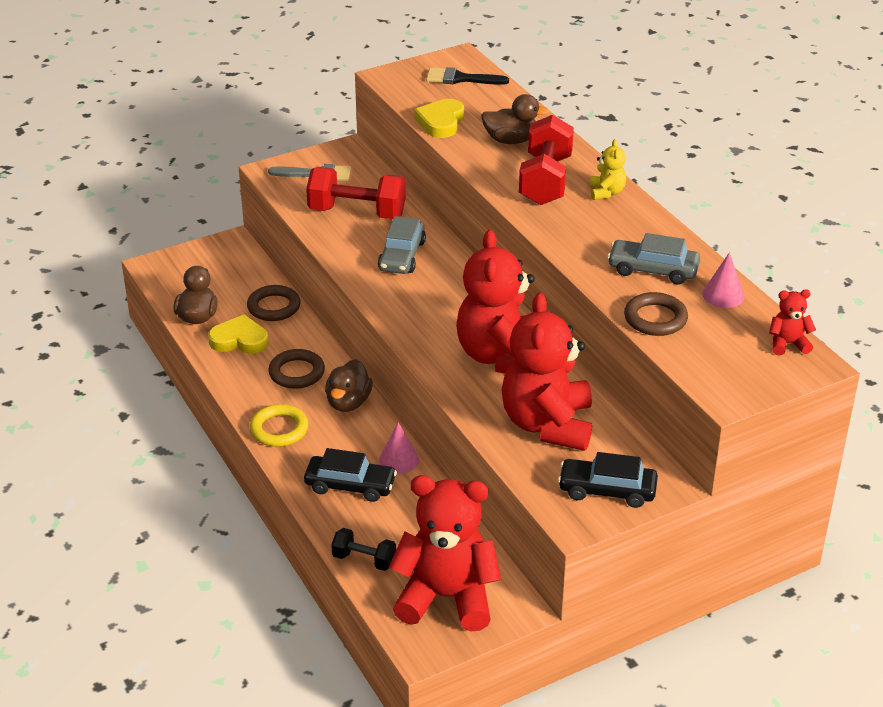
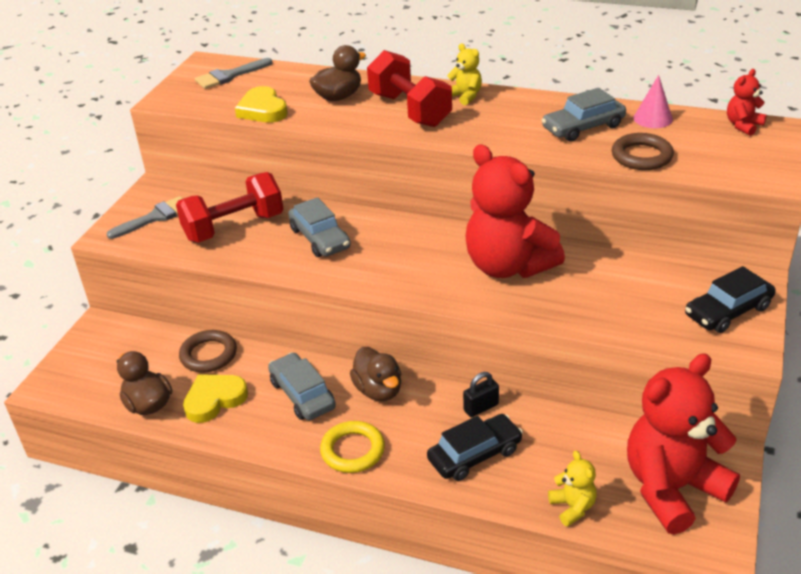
camera: 40 degrees left, 0 degrees up
brown ring [268,349,325,389] -> grey car [268,353,336,420]
black dumbbell [331,528,396,571] -> yellow teddy bear [548,451,597,526]
pink cone [379,422,419,474] -> black padlock [463,372,499,417]
black brush [426,67,509,85] -> grey brush [195,58,273,89]
red teddy bear [502,293,592,451] -> none

